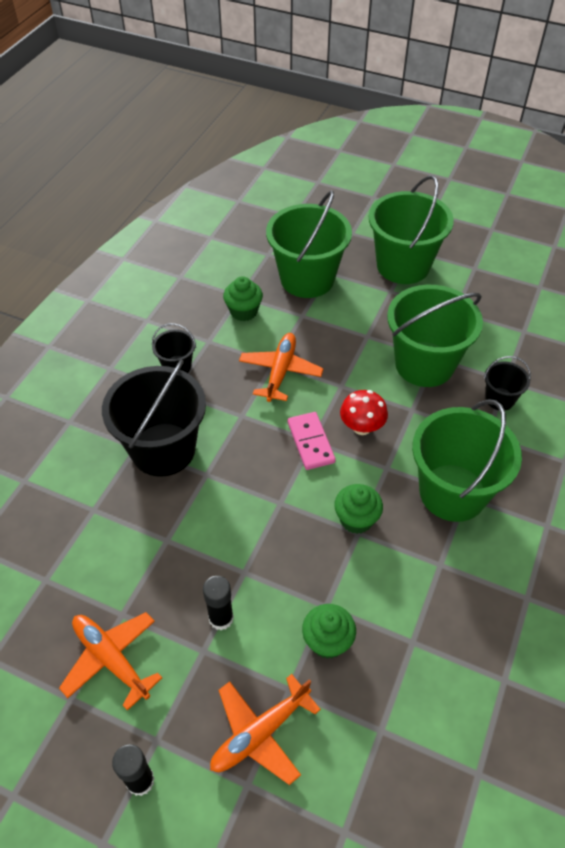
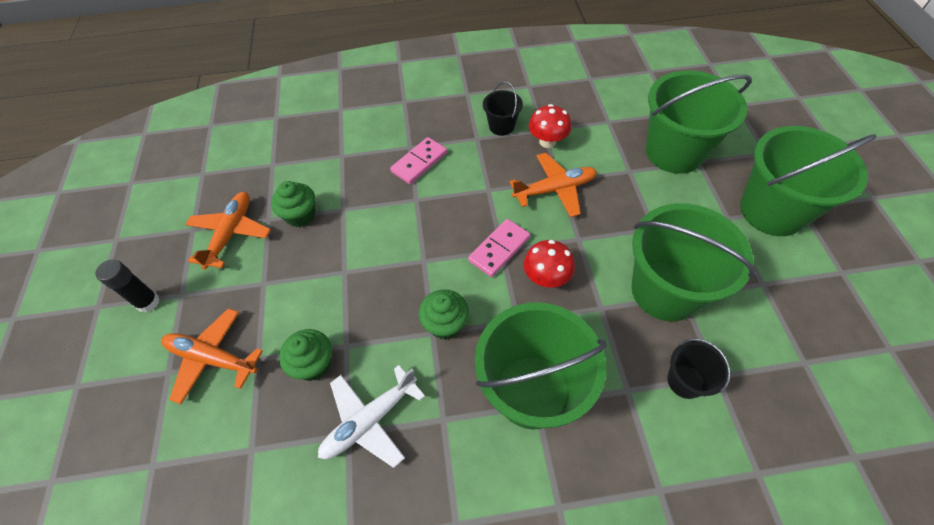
camera: 60 degrees right, 5 degrees up
black bucket [102,360,206,477] -> pink domino [390,137,447,184]
black glue stick [203,576,234,630] -> none
green cupcake [223,276,263,321] -> green cupcake moved to [271,181,315,227]
none -> white plane [318,365,425,468]
none -> red mushroom [529,104,572,148]

